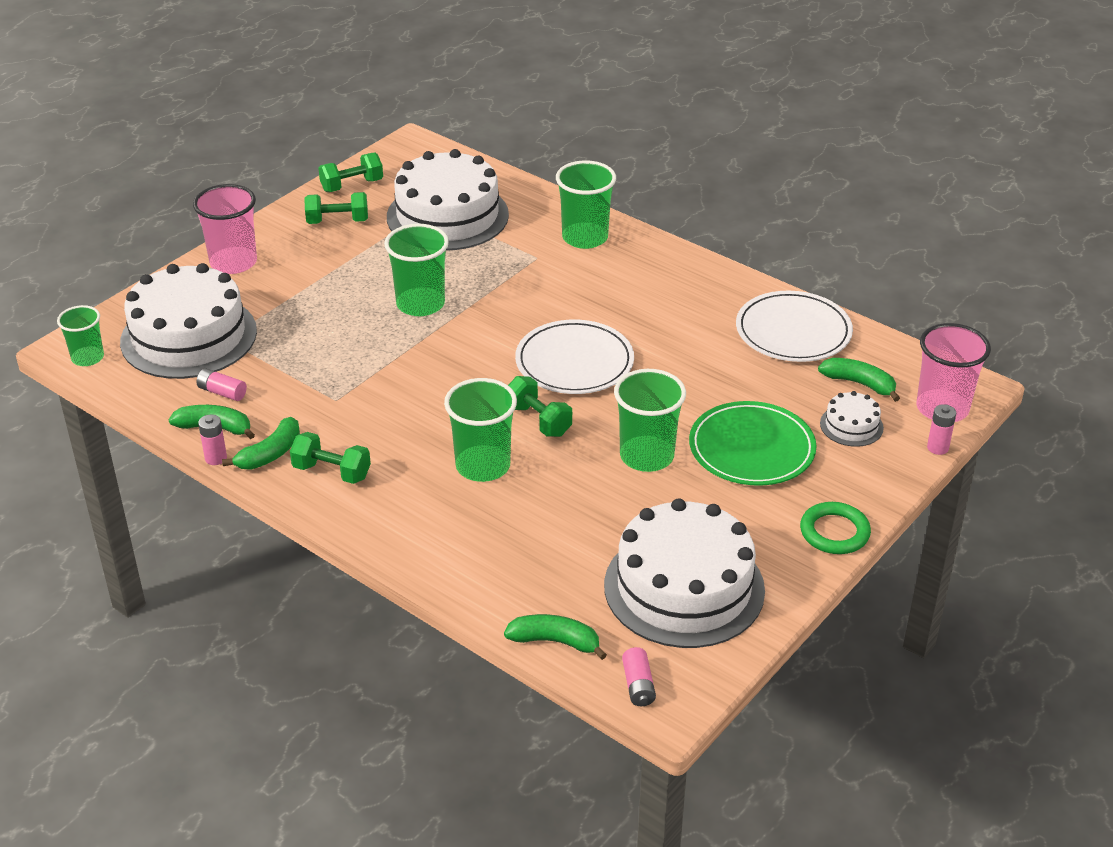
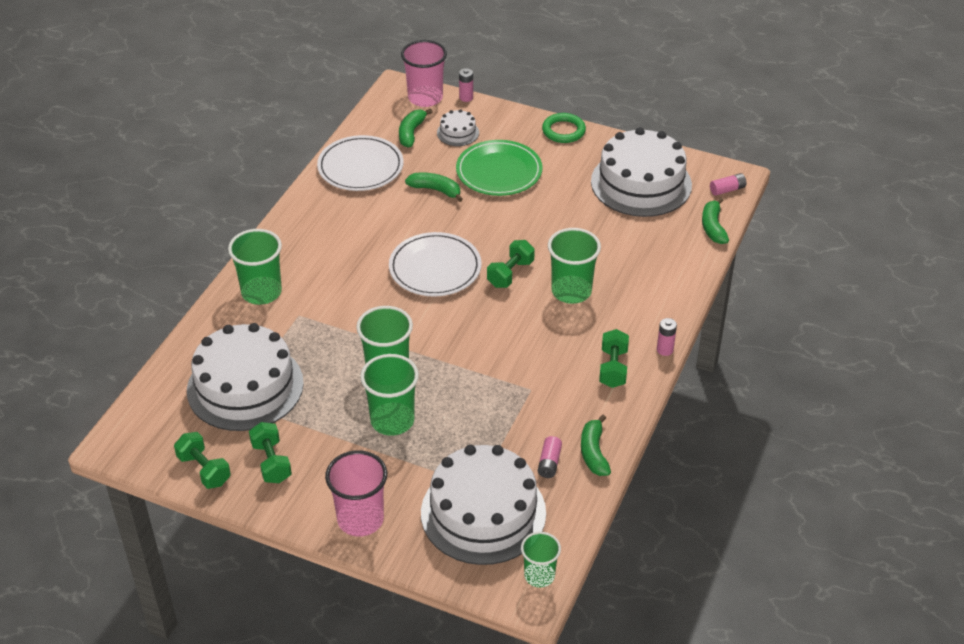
camera: 105 degrees left, 5 degrees up
pink battery [198,415,227,465] -> pink battery moved to [657,318,677,356]
green banana [222,417,300,470] -> green banana moved to [405,172,463,202]
green cup [614,369,686,472] -> green cup moved to [360,354,419,436]

